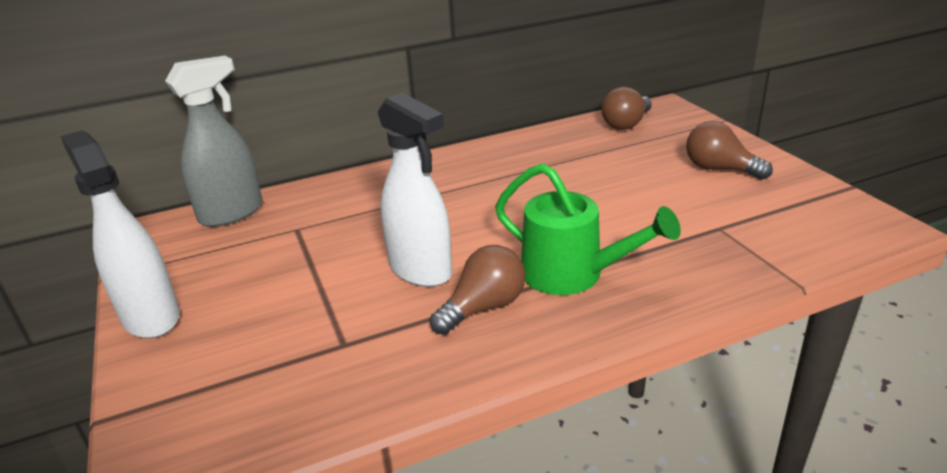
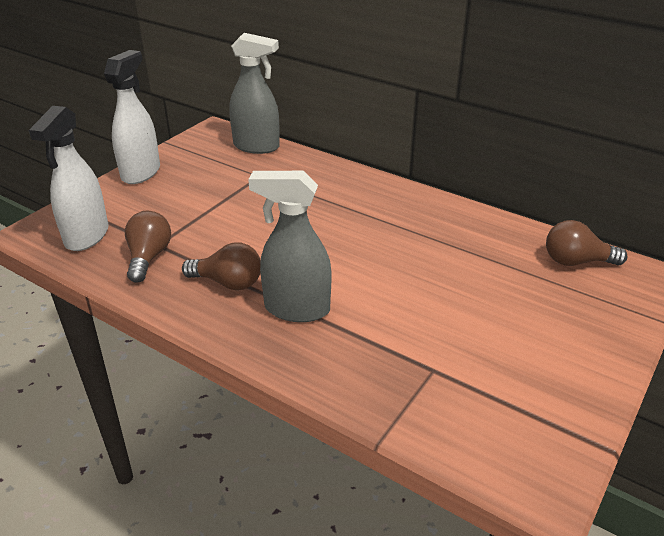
camera: 55 degrees right, 5 degrees up
white spray bottle [378,92,452,287] -> white spray bottle moved to [29,106,109,251]
green watering can [495,163,681,295] -> grey spray bottle [248,171,331,322]
brown light bulb [686,121,773,180] -> brown light bulb moved to [125,211,171,283]

